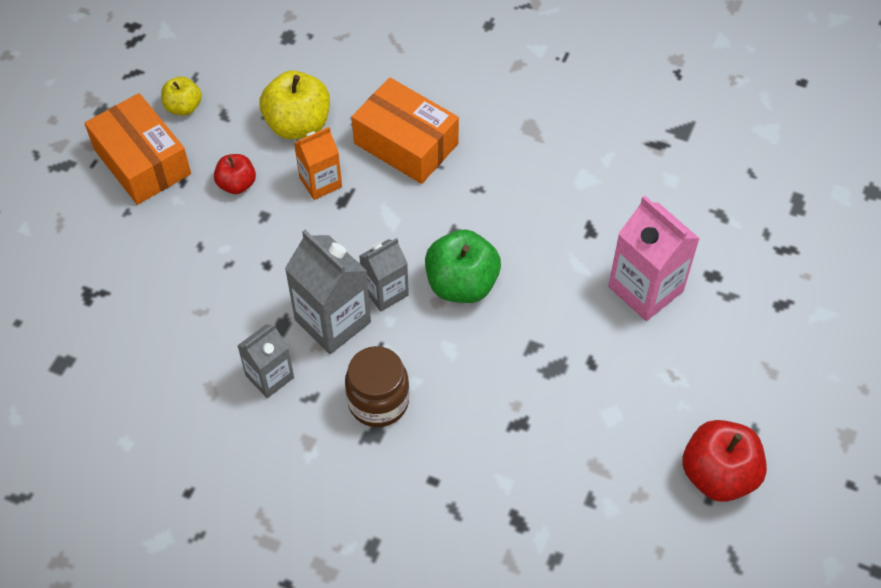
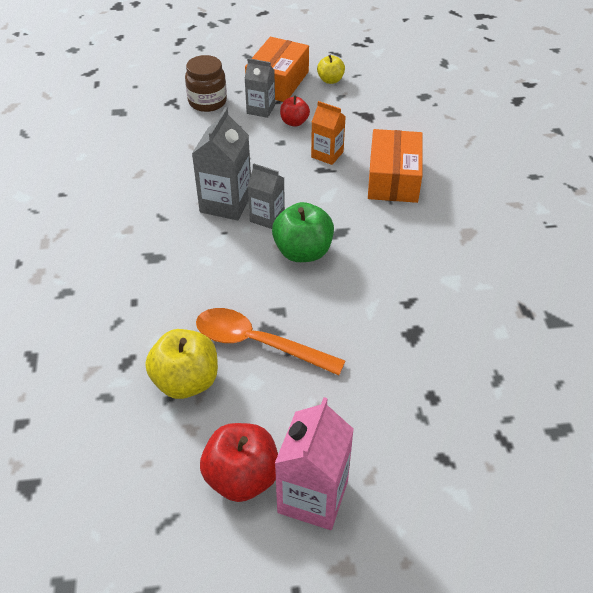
camera: 60 degrees right, 10 degrees down
grey carton [237,324,294,398] -> grey carton moved to [244,58,275,118]
yellow apple [259,70,330,139] -> yellow apple moved to [145,329,218,399]
brown jar [345,346,409,427] -> brown jar moved to [185,55,227,112]
pink carton [608,195,700,321] -> pink carton moved to [275,397,354,530]
none -> orange spoon [196,308,345,375]

